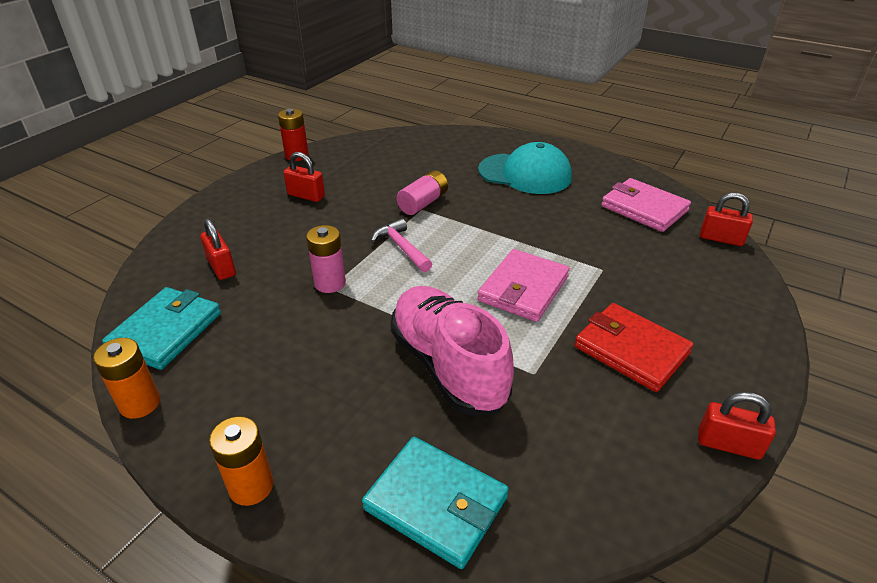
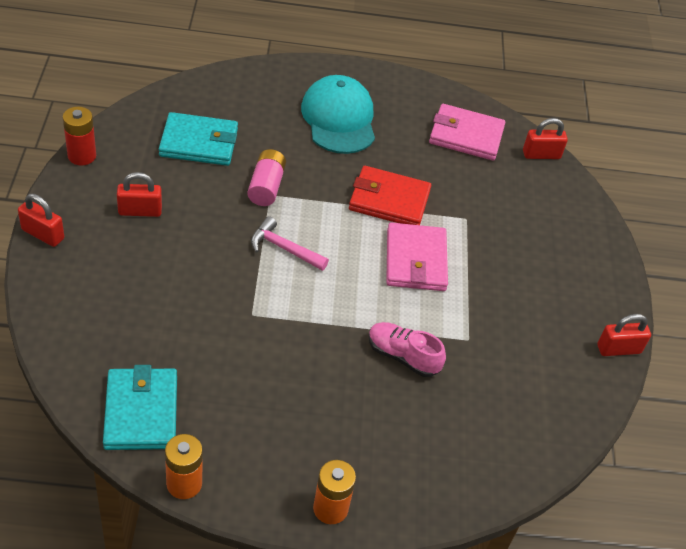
camera: 35 degrees left, 10 degrees up
red padlock [200,218,236,280] -> red padlock moved to [18,194,64,247]
pink battery [306,225,346,293] -> none
turquoise wallet [362,437,509,569] -> turquoise wallet moved to [159,112,238,166]
pink shoe [390,286,514,415] -> pink shoe [368,322,446,377], size x0.55
turquoise cap [478,142,572,194] -> turquoise cap turned 90 degrees counterclockwise [301,75,375,154]
red wallet [574,303,694,392] -> red wallet moved to [349,166,431,225]

